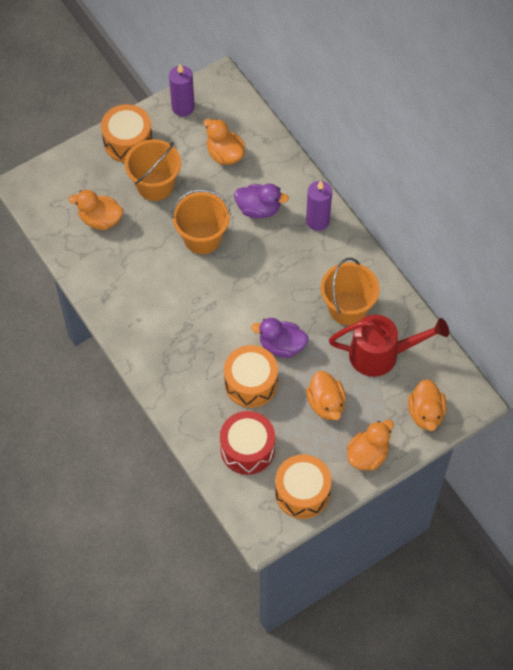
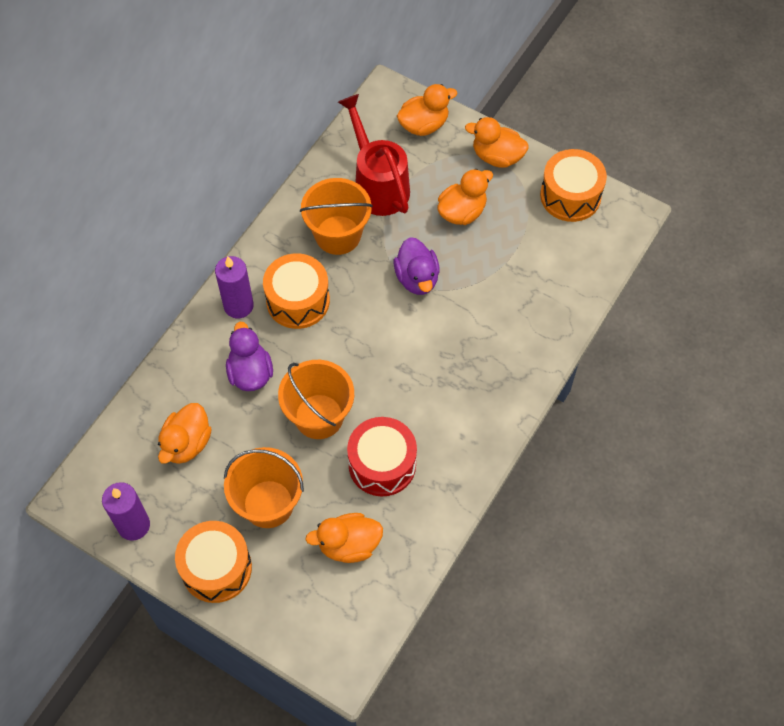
camera: 115 degrees left, 0 degrees up
orange duck [68,190,123,230] -> orange duck turned 90 degrees clockwise [305,513,383,563]
red drum [220,411,275,475] -> red drum moved to [347,417,417,496]
orange drum [224,345,278,408] -> orange drum moved to [263,253,330,329]

